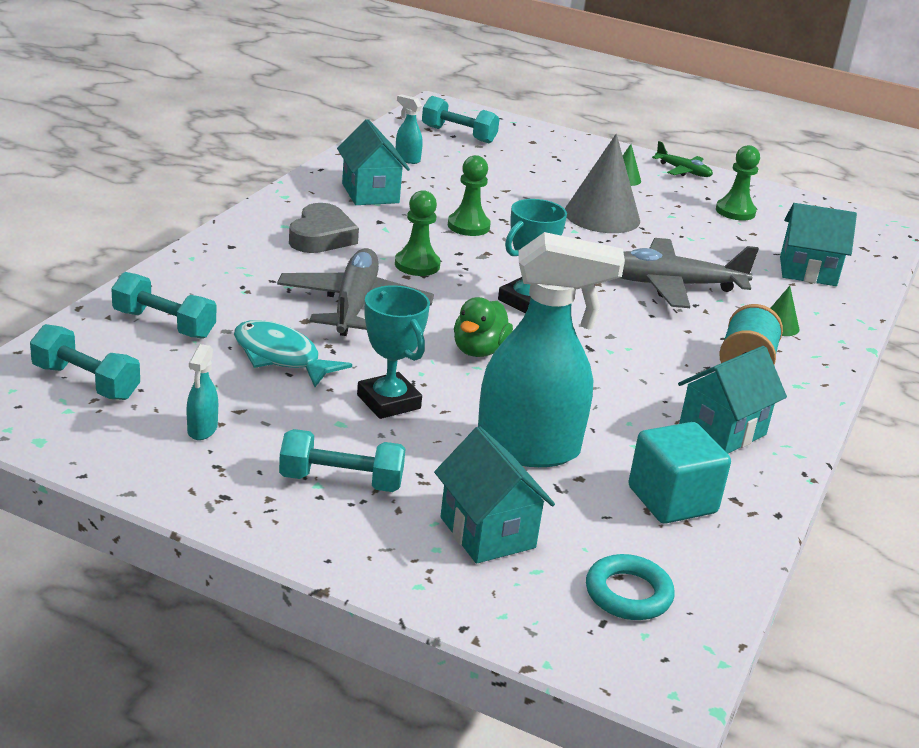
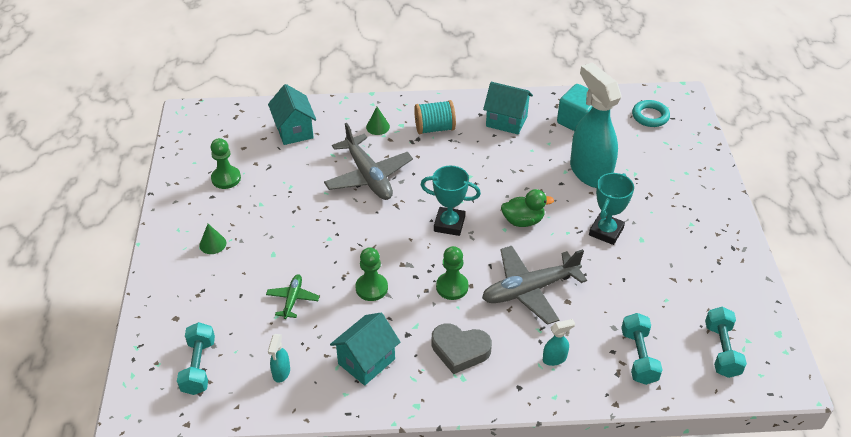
camera: 115 degrees left, 15 degrees up
turquoise spray bottle [187,344,218,440] -> turquoise spray bottle moved to [543,319,575,366]
turquoise fish [234,320,352,387] -> none
turquoise dumbbell [279,429,406,492] -> none
grey heart [289,203,359,253] -> grey heart turned 150 degrees counterclockwise [432,323,492,374]
turquoise house [434,426,555,564] -> none
grey cone [565,134,640,233] -> none
green plane [652,141,713,177] -> green plane moved to [266,274,319,319]

